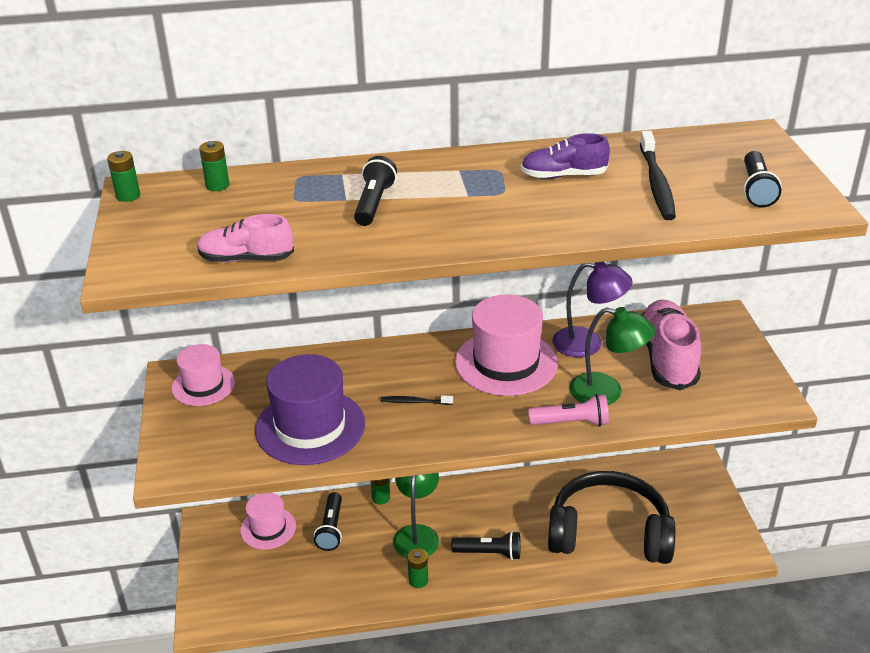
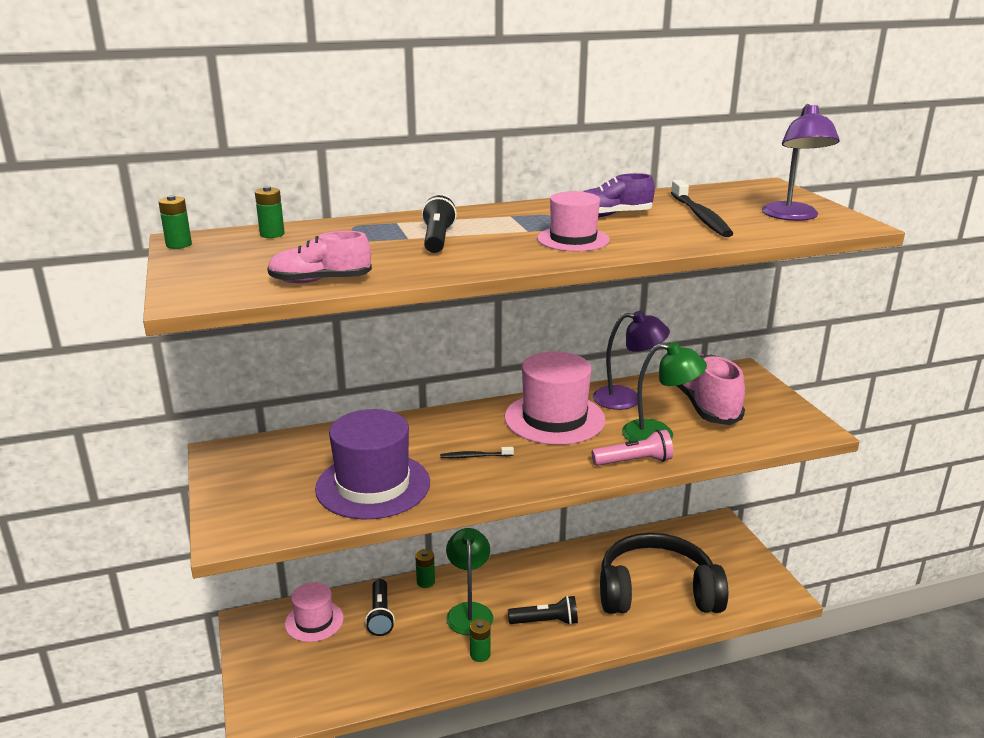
camera: 10 degrees left, 10 degrees down
pink hat [172,344,235,406] -> pink hat moved to [537,191,610,251]
black flashlight [744,151,782,208] -> purple lamp [762,104,840,221]

